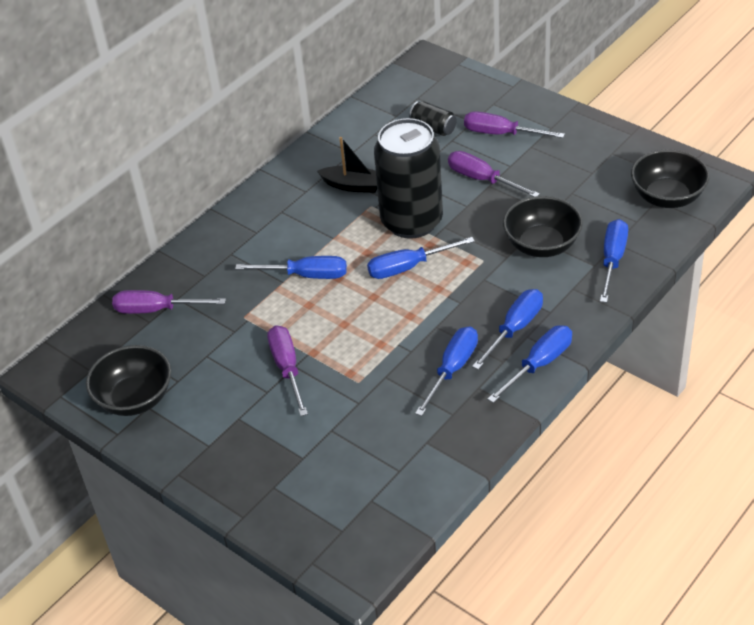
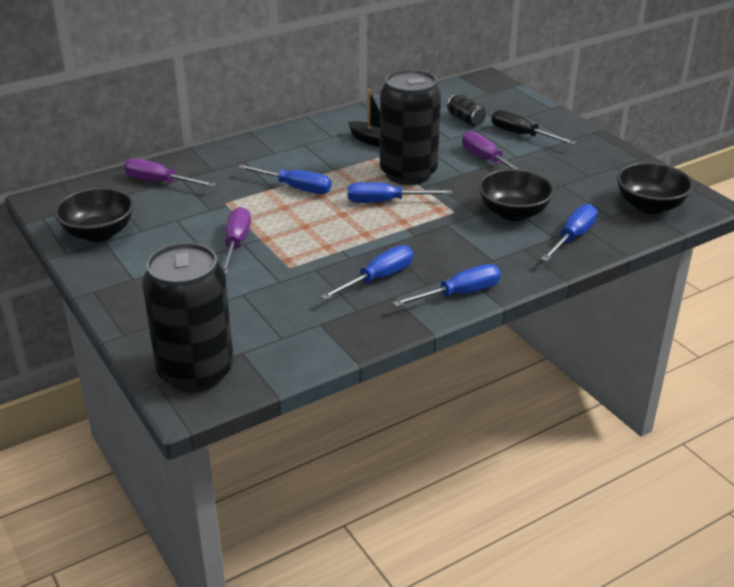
camera: 15 degrees right, 10 degrees down
purple screwdriver [464,111,565,138] -> black screwdriver [492,110,577,145]
blue screwdriver [472,289,543,370] -> none
none -> black can [142,243,234,393]

